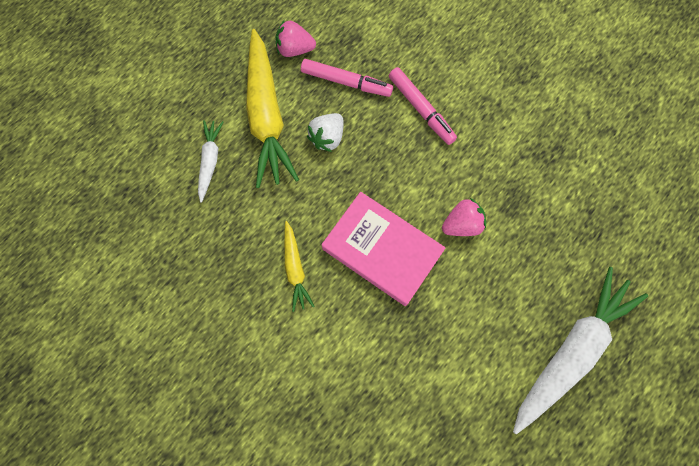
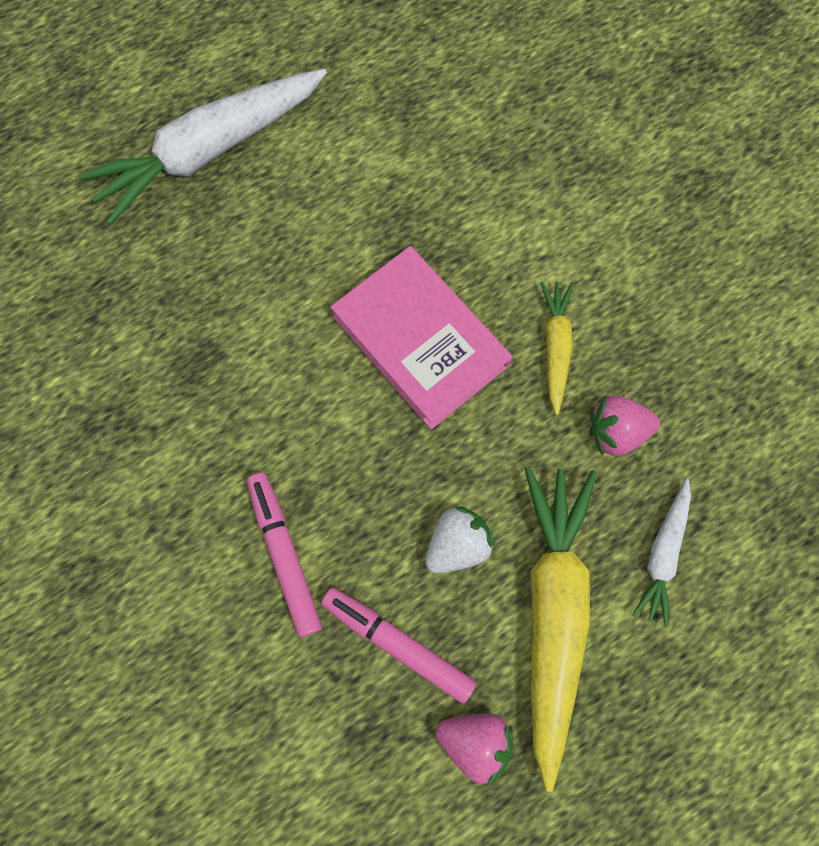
camera: 165 degrees left, 0 degrees up
pink strawberry [442,198,486,236] -> pink strawberry moved to [589,395,660,456]

